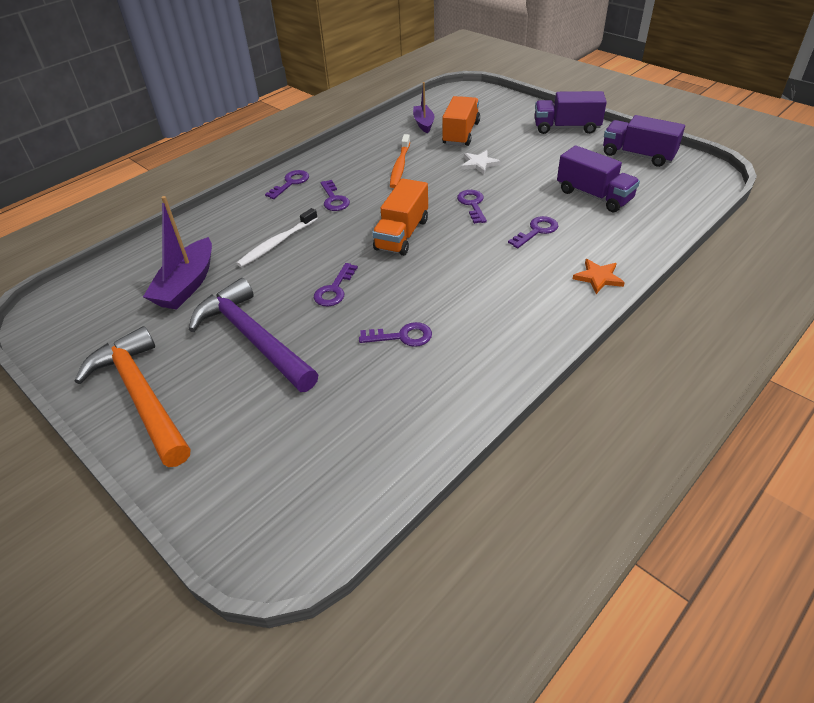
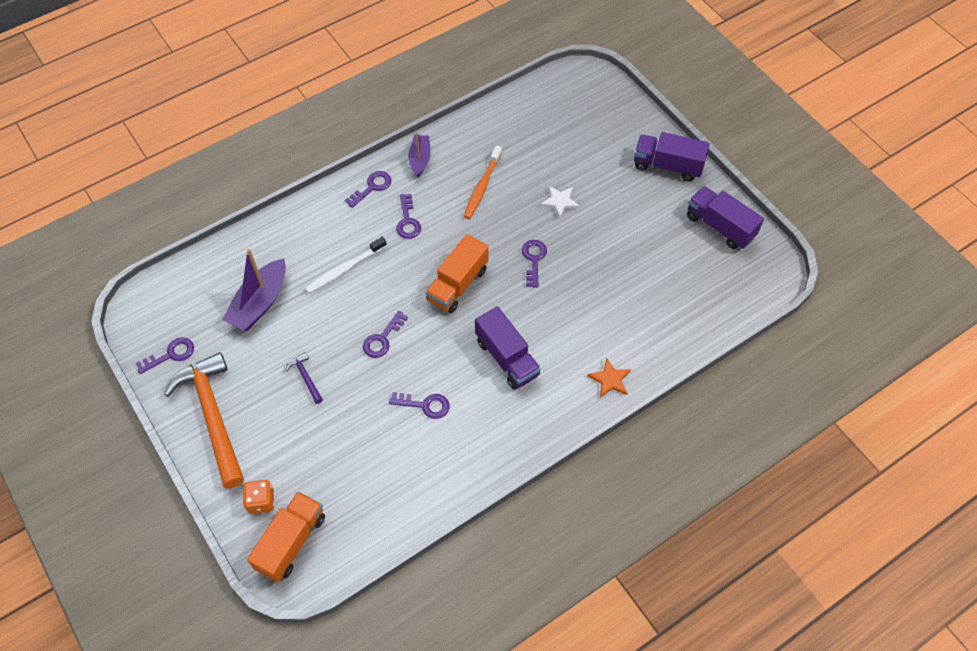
camera: 10 degrees right, 15 degrees up
purple hammer [189,278,318,392] -> purple hammer [285,352,323,404], size x0.41
purple boat [413,82,434,133] -> purple boat moved to [408,132,431,177]
orange truck [442,96,480,146] -> orange truck moved to [247,491,325,583]
purple key [508,216,558,248] -> purple key moved to [135,337,194,374]
purple truck [557,145,640,212] -> purple truck moved to [475,306,541,390]
none -> orange dice [243,480,274,514]

